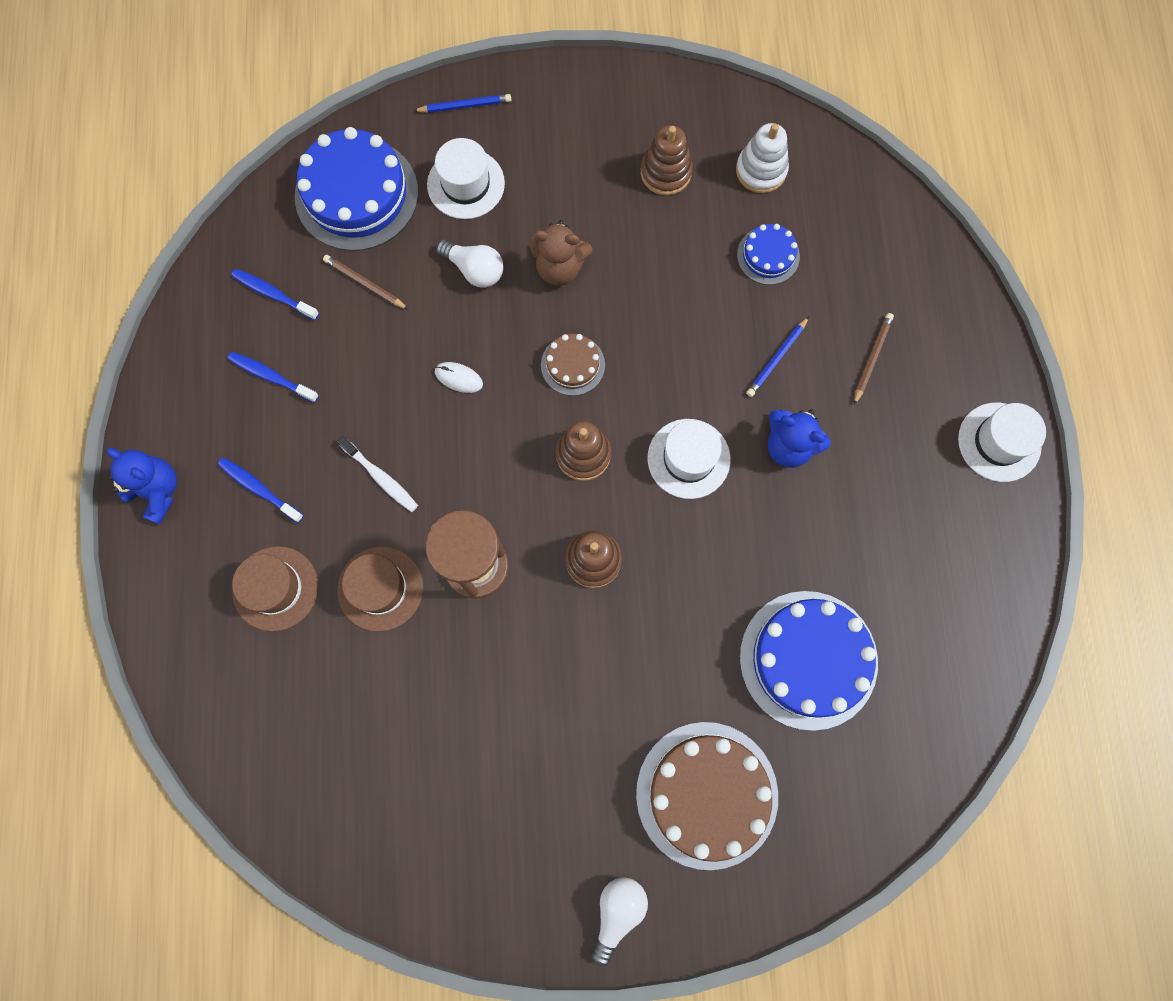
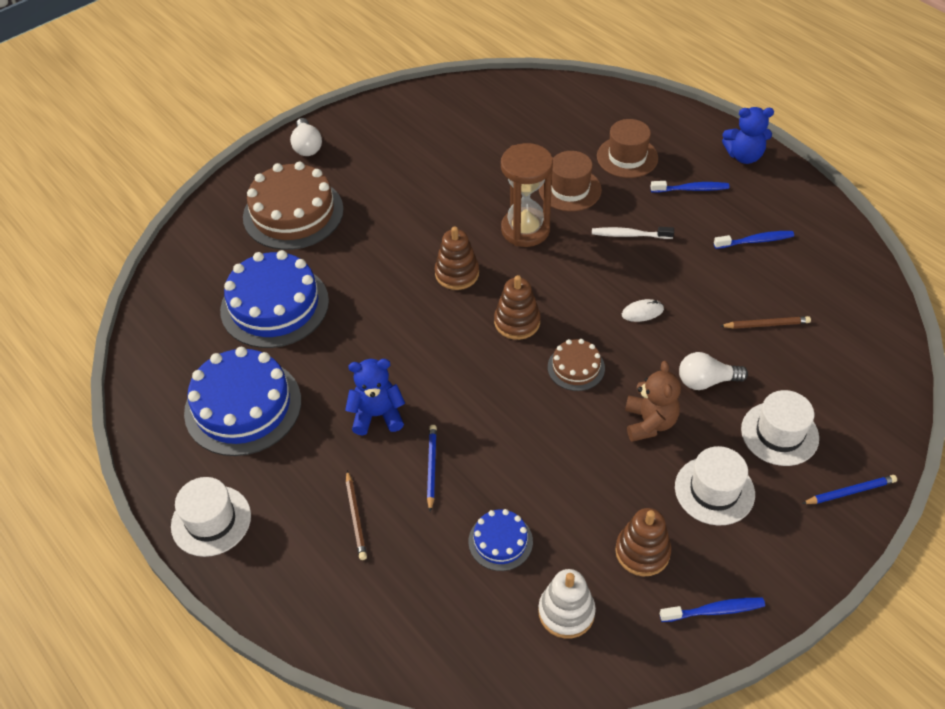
camera: 145 degrees right, 25 degrees down
blue toothbrush [231,269,319,320] -> blue toothbrush moved to [660,598,765,622]
blue cake [295,127,418,251] -> blue cake moved to [184,347,301,456]
blue pencil [413,94,511,113] -> blue pencil turned 150 degrees counterclockwise [802,475,897,504]
brown teddy bear [528,220,592,286] -> brown teddy bear turned 120 degrees clockwise [625,361,681,442]
white hat [648,419,730,499] -> white hat moved to [675,446,755,526]

